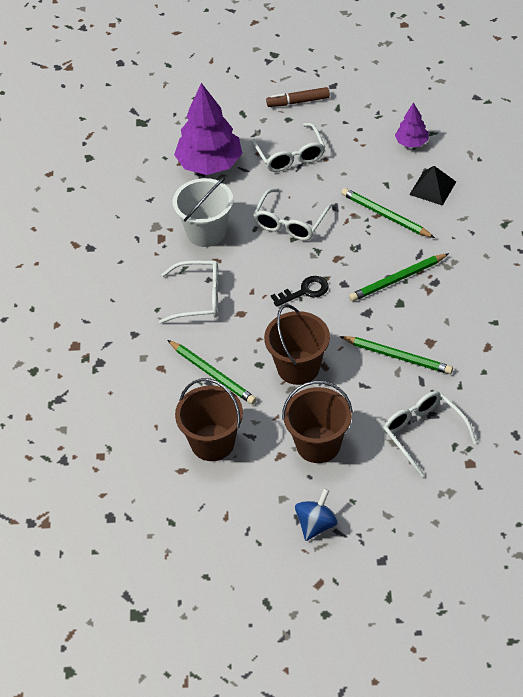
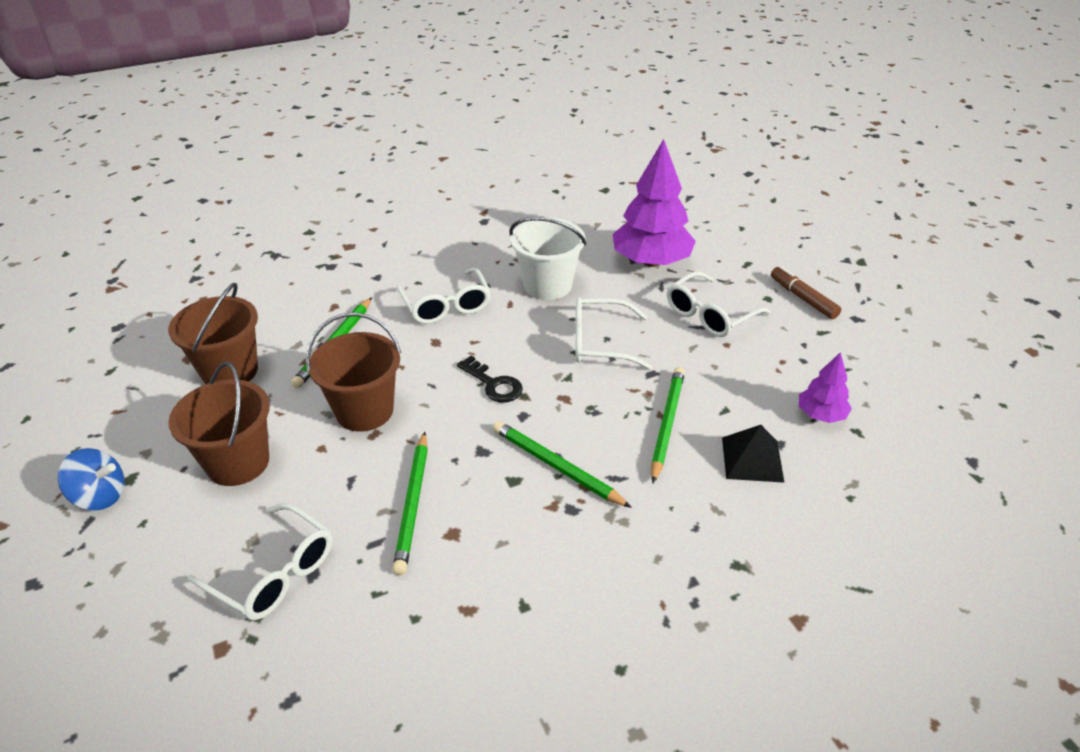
camera: 65 degrees right, 10 degrees down
white glasses [384,391,477,477] -> white glasses turned 90 degrees clockwise [188,503,332,620]

